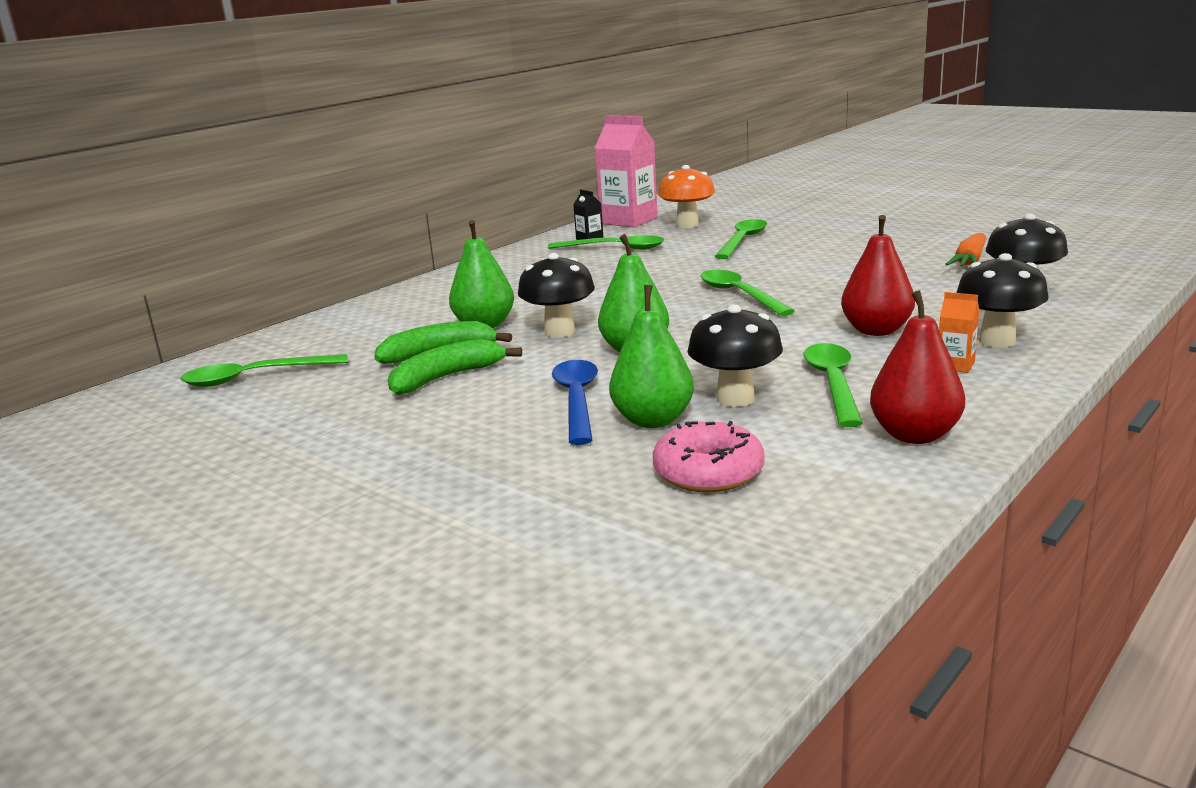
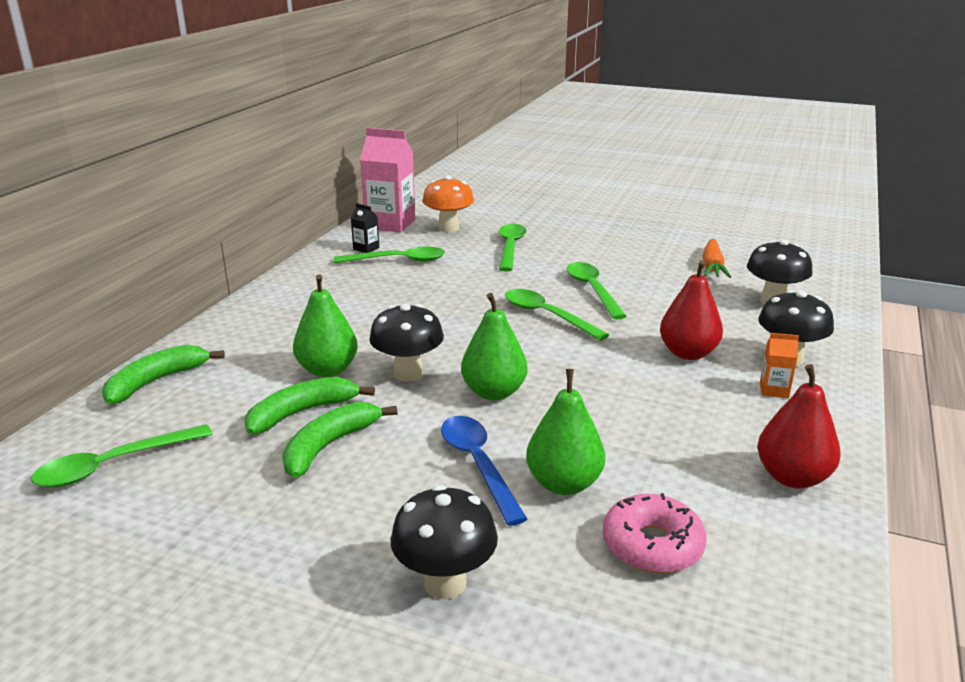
camera: 20 degrees left, 5 degrees up
black mushroom [687,305,783,407] -> black mushroom moved to [390,485,498,599]
green spoon [803,343,863,427] -> green spoon moved to [567,262,627,319]
none -> green banana [102,345,225,404]

